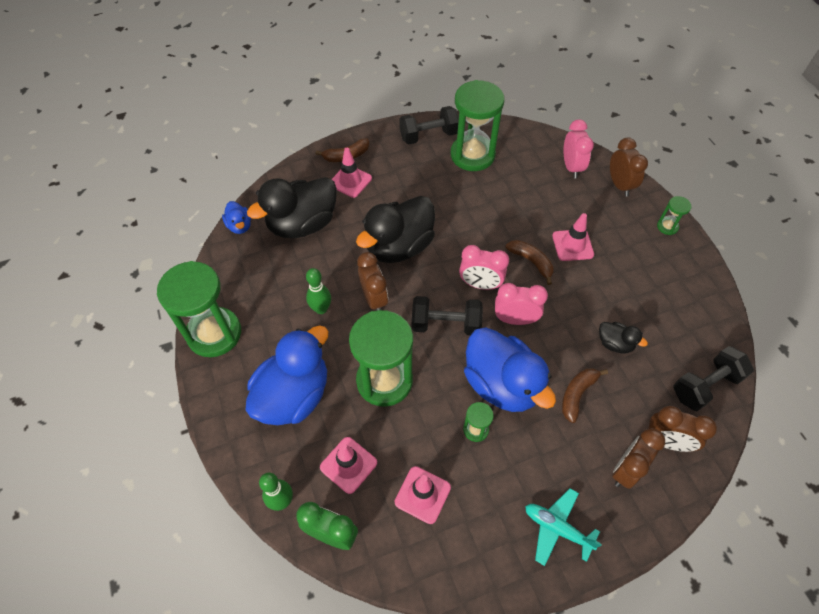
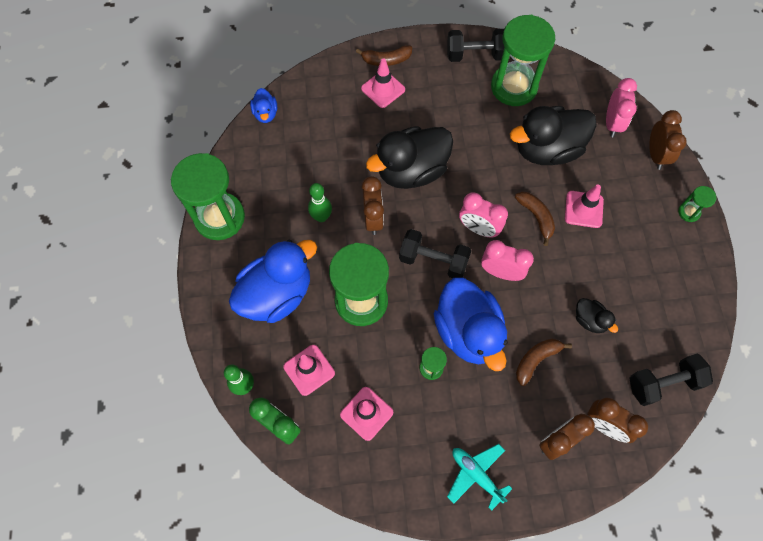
camera: 15 degrees right, 10 degrees up
black duck [247,177,337,238] -> black duck moved to [510,106,597,165]

